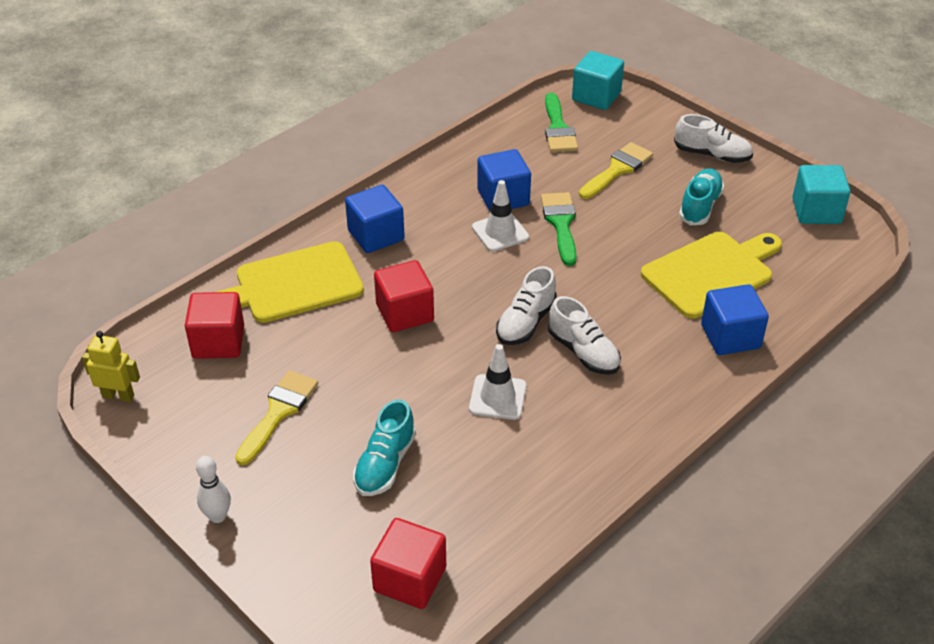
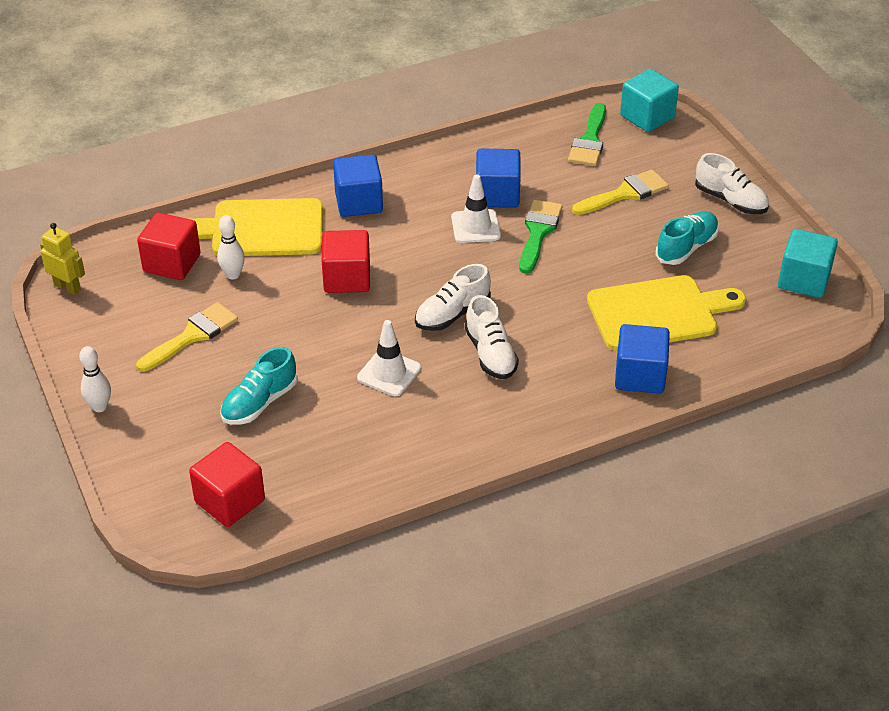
camera: 20 degrees right, 0 degrees up
none -> white bowling pin [217,215,245,279]

